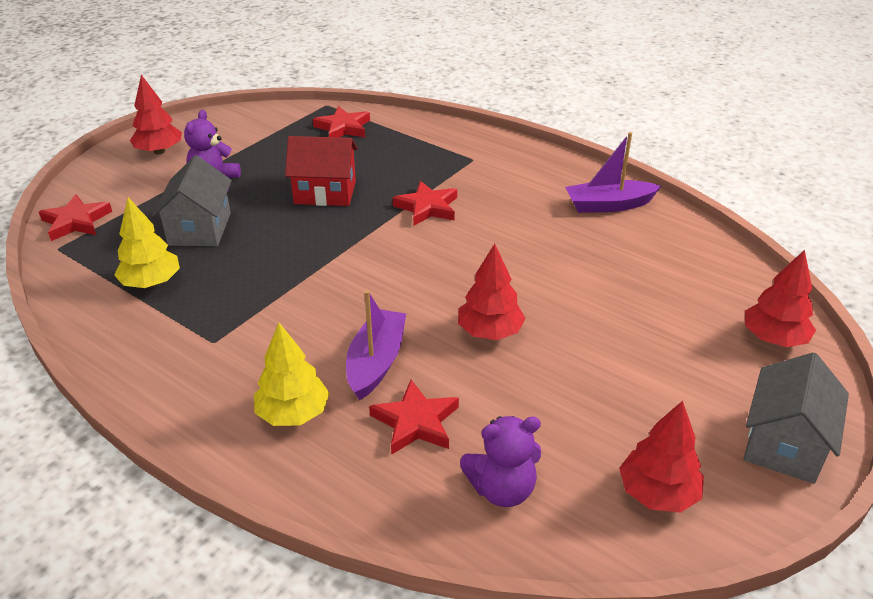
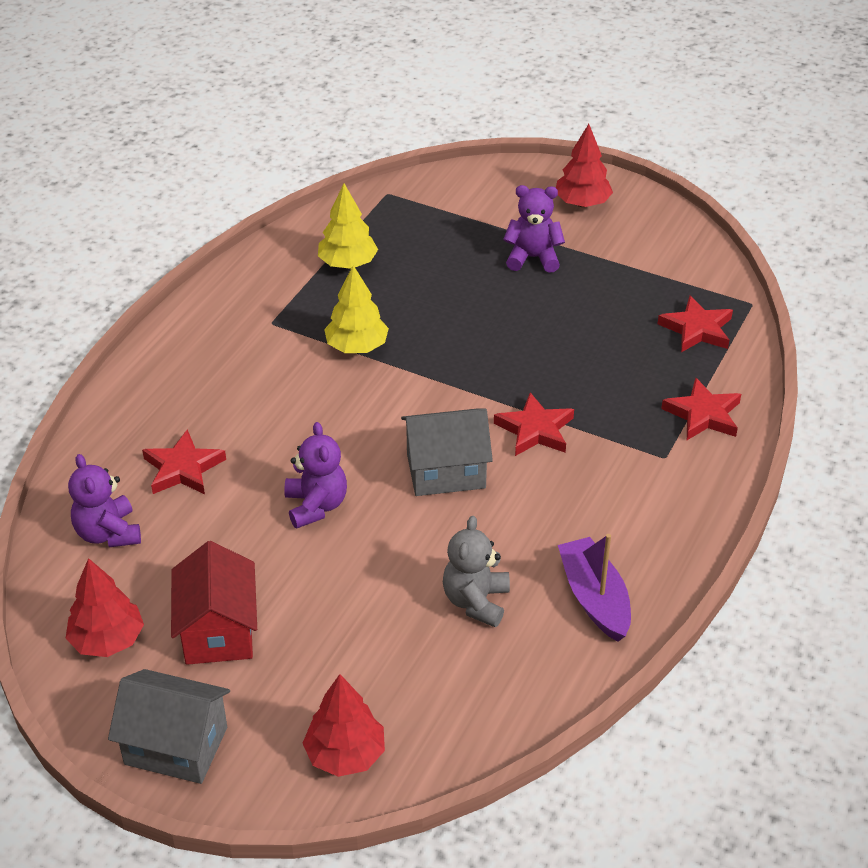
camera: 80 degrees right, 5 degrees up
red star [39,194,112,241] -> red star moved to [661,378,741,440]
grey house [152,155,232,246] -> grey house moved to [401,408,493,496]
yellow tree [254,323,329,426] -> yellow tree moved to [324,265,389,353]
red house [285,136,358,206] -> red house moved to [171,541,257,665]
purple boat [346,290,406,400] -> none
red tree [458,244,526,340] -> purple teddy bear [284,422,347,529]
none -> grey teddy bear [443,516,510,627]

